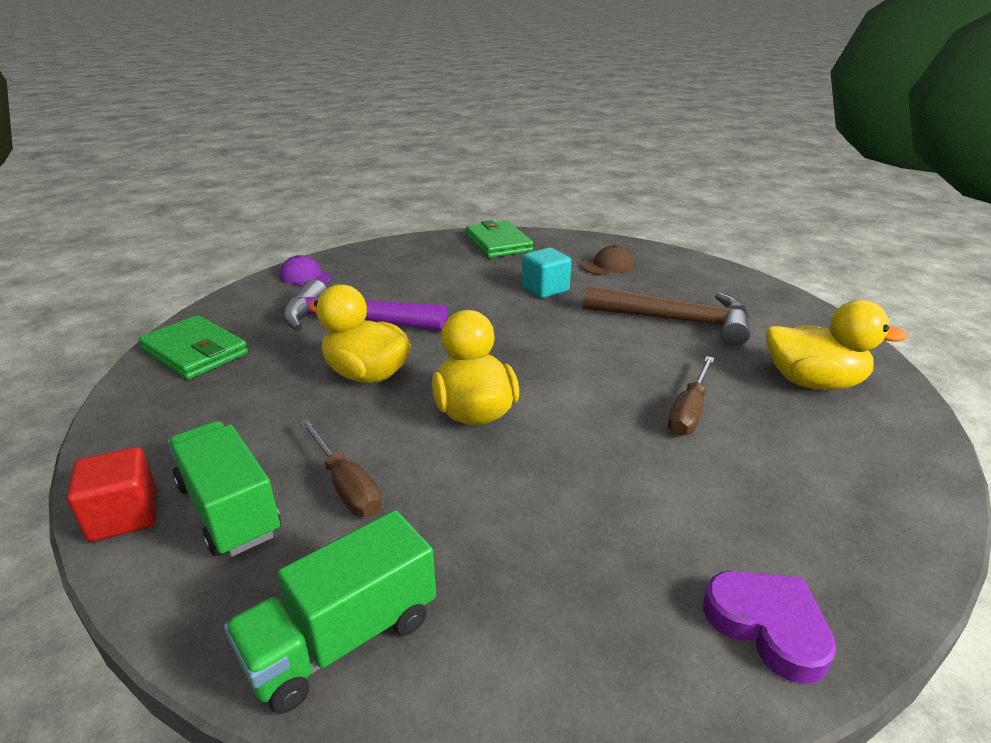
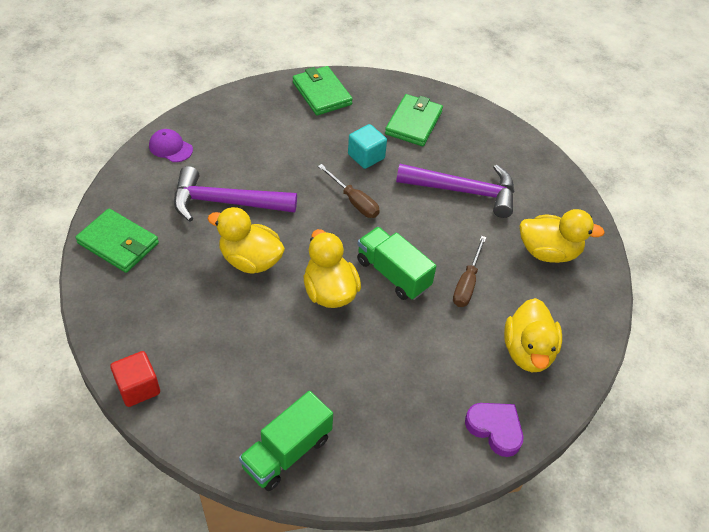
camera: 10 degrees left, 20 degrees up
green truck [168,421,281,557] -> green truck moved to [357,227,436,300]
brown screwdriver [299,419,382,517] -> brown screwdriver moved to [318,164,380,218]
brown cap [581,245,634,275] -> green wallet [385,94,443,146]
brown hammer [583,284,750,346] -> purple hammer [396,164,514,218]
none -> yellow duck [504,298,562,372]

